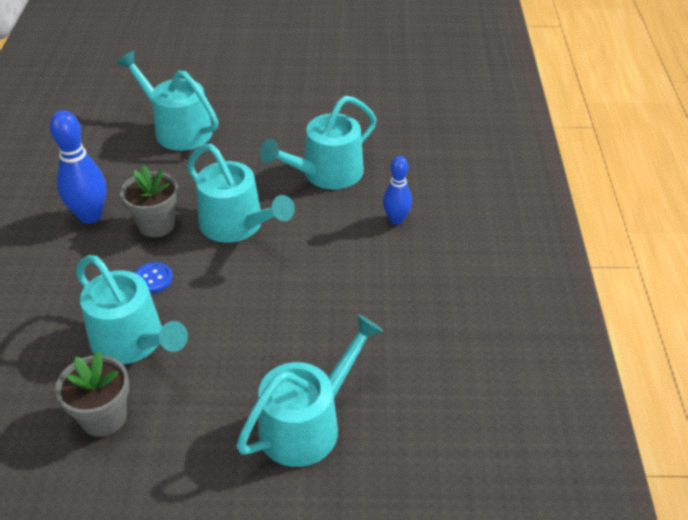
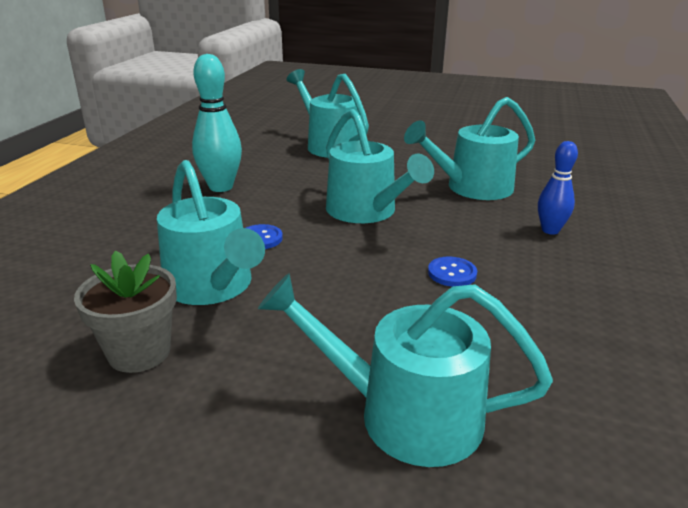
camera: 15 degrees right, 15 degrees down
blue bowling pin [50,110,107,224] -> turquoise bowling pin [192,54,242,192]
grey flower pot [120,166,179,237] -> none
turquoise watering can [236,314,383,467] -> turquoise watering can turned 135 degrees counterclockwise [258,273,553,467]
none -> blue button [428,256,477,287]

